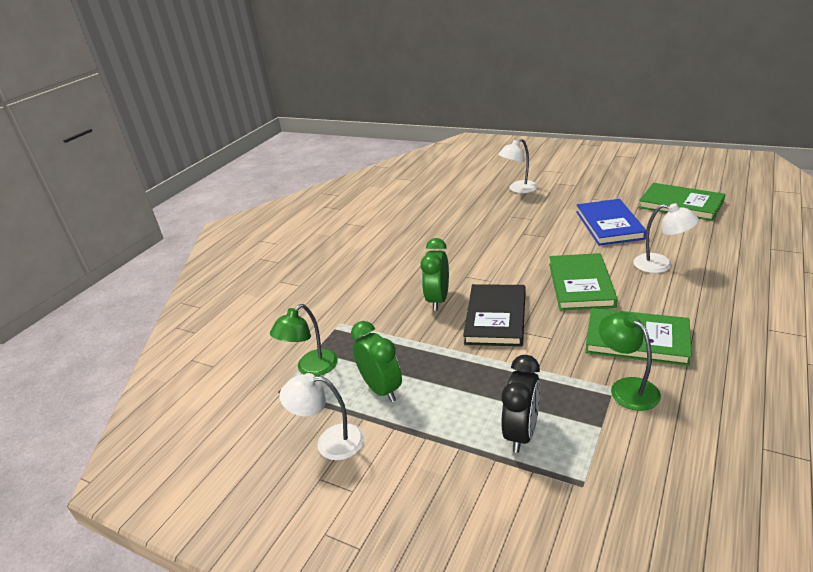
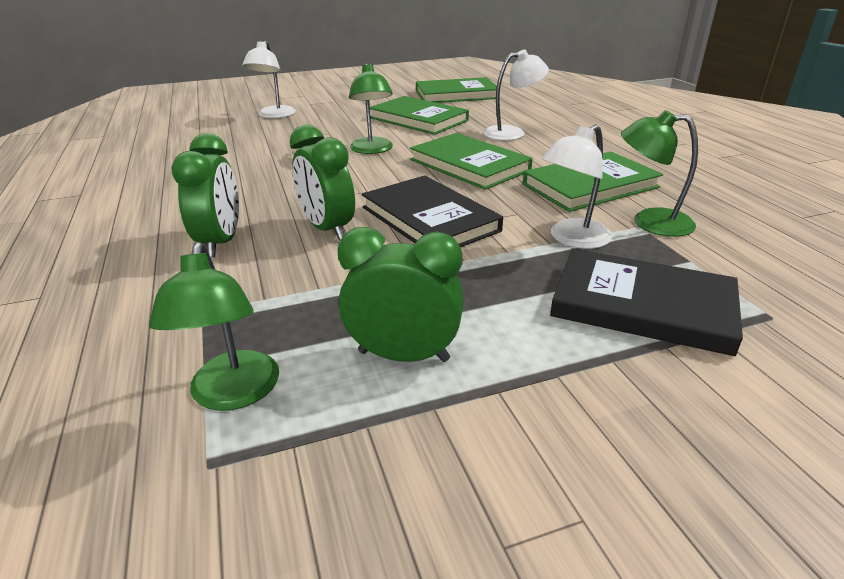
camera: 50 degrees left, 0 degrees up
white lamp [279,373,364,460] -> white lamp moved to [541,124,612,249]
black clock [501,355,541,453] -> black book [550,249,743,356]
blue book [576,199,646,246] -> green book [370,96,469,135]
none -> green clock [172,133,239,257]
none -> green lamp [349,63,393,154]

